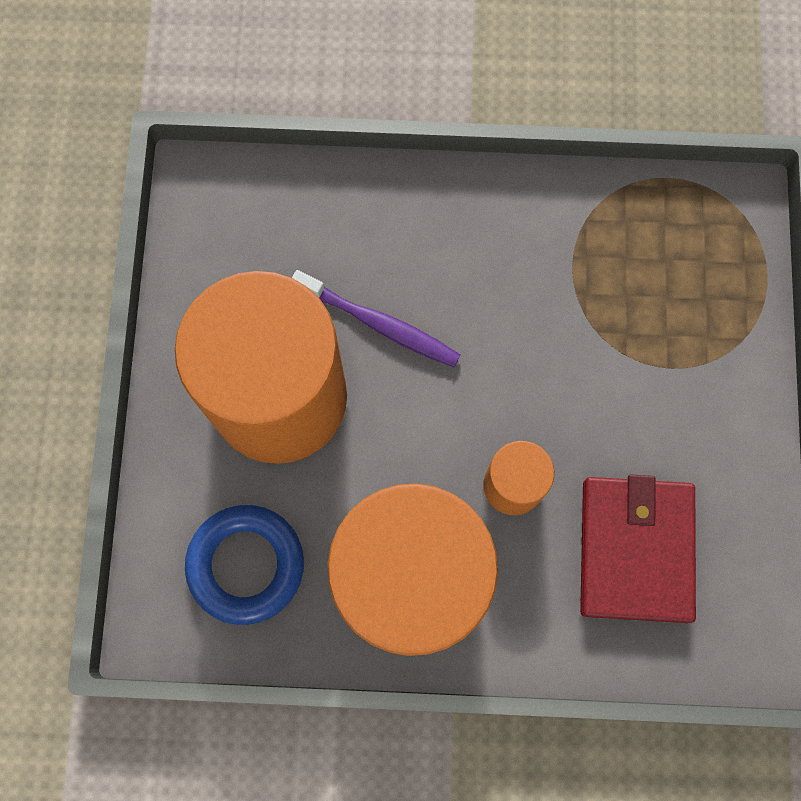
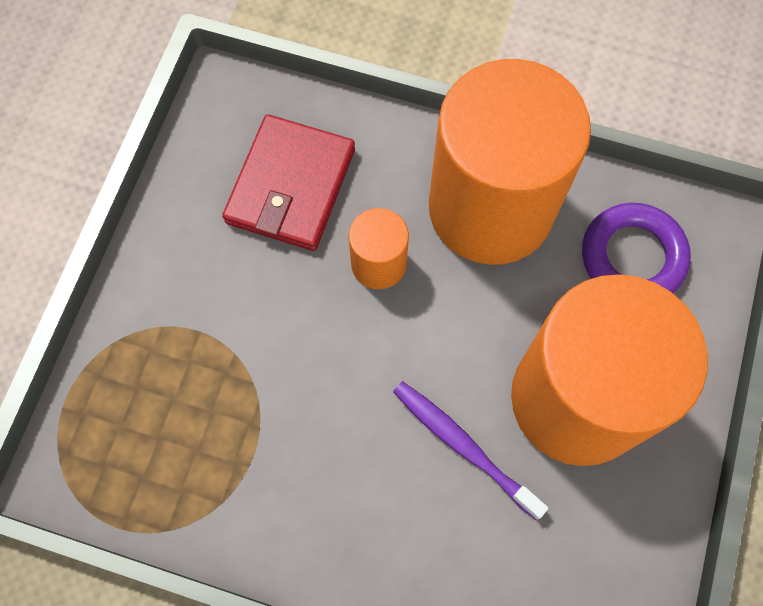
camera: 165 degrees left, 5 degrees down
blue ring [185,505,304,625] -> purple ring [582,203,691,293]

